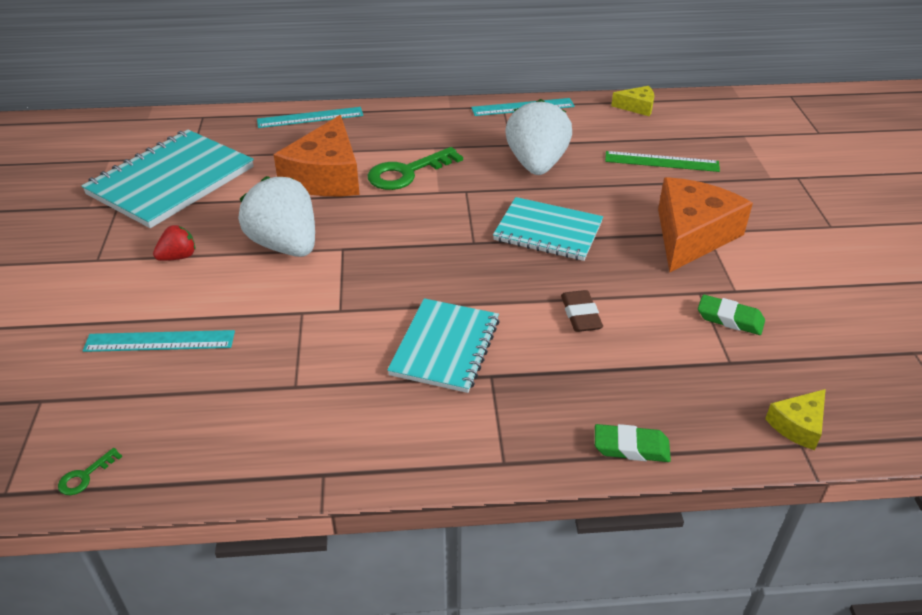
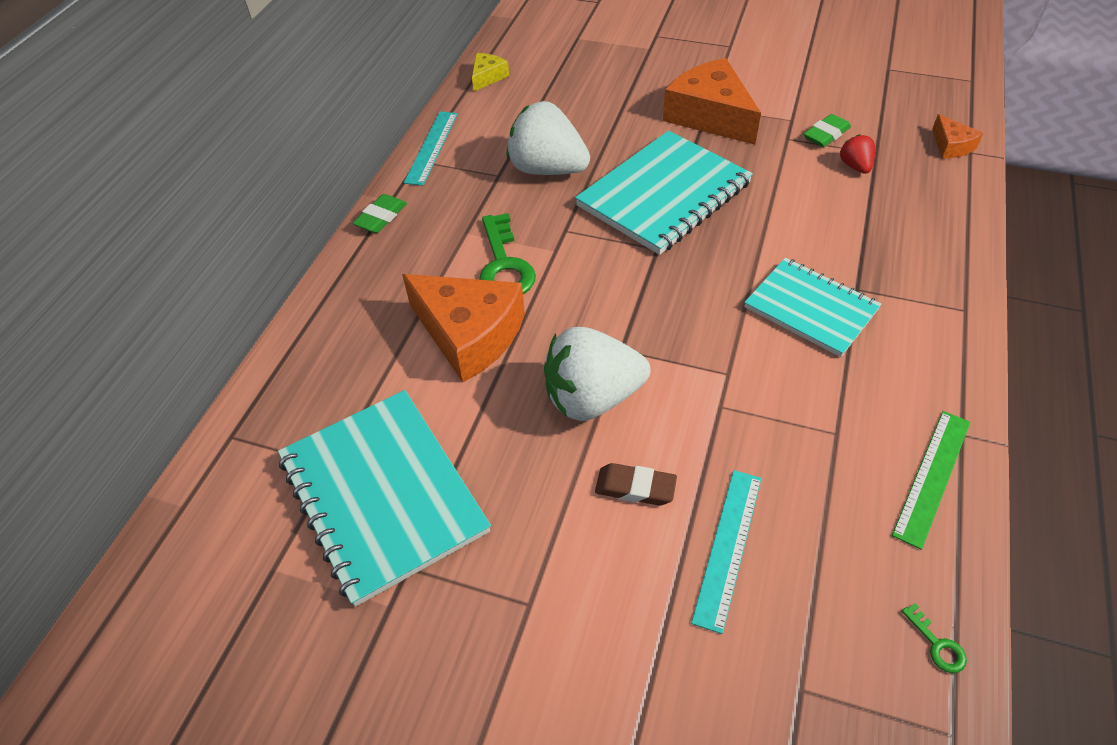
camera: 65 degrees left, 10 degrees up
red strawberry [153,225,195,261] -> red strawberry moved to [840,134,875,174]
turquoise ruler [257,107,363,128] -> none
turquoise notebook [493,197,603,261] -> turquoise notebook [575,131,753,255], size x1.53
brown eraser [561,290,603,332] -> brown eraser moved to [595,463,677,506]
green eraser [595,424,671,462] -> green eraser moved to [352,194,407,233]
green ruler [605,151,720,172] -> green ruler moved to [892,411,970,550]
yellow cheese [765,389,826,450] -> orange cheese [932,114,983,159]

